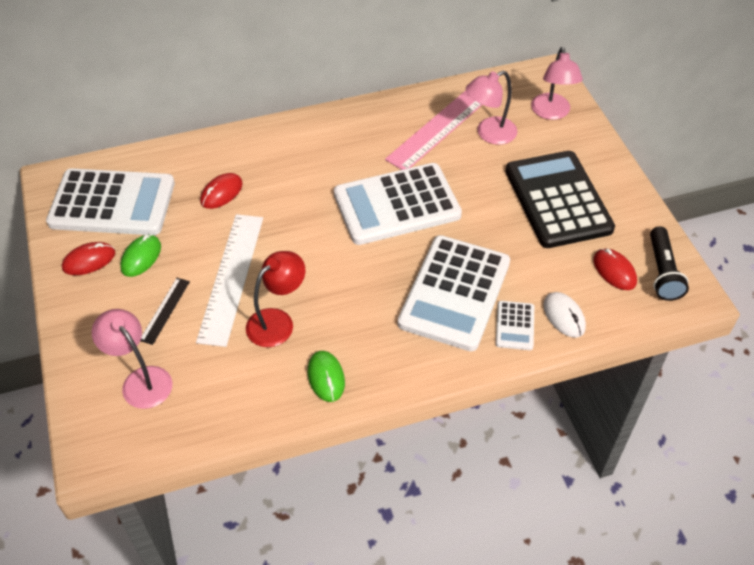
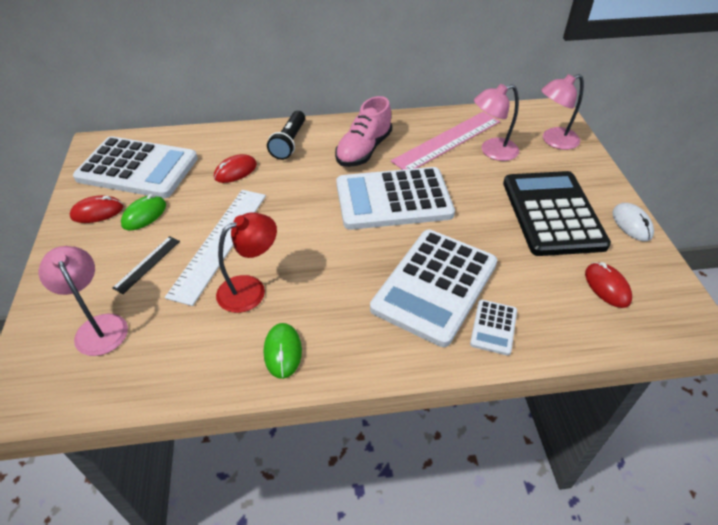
camera: 10 degrees right, 5 degrees down
pink lamp [531,47,583,120] -> pink lamp turned 60 degrees clockwise [541,74,584,150]
white mouse [543,292,586,338] -> white mouse moved to [612,203,654,241]
black flashlight [650,226,689,301] -> black flashlight moved to [267,111,305,160]
none -> pink shoe [335,96,392,167]

